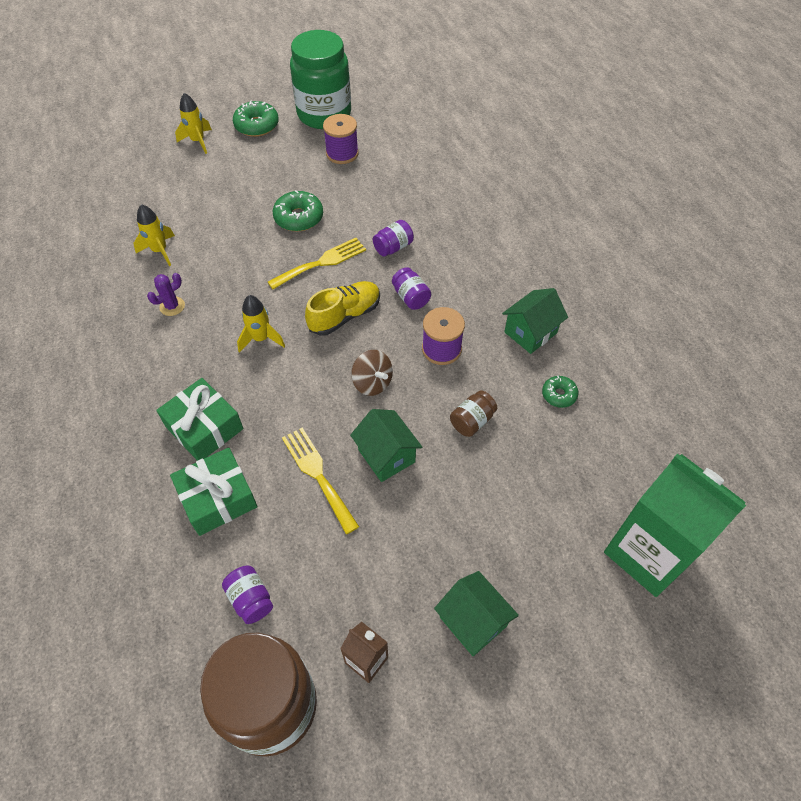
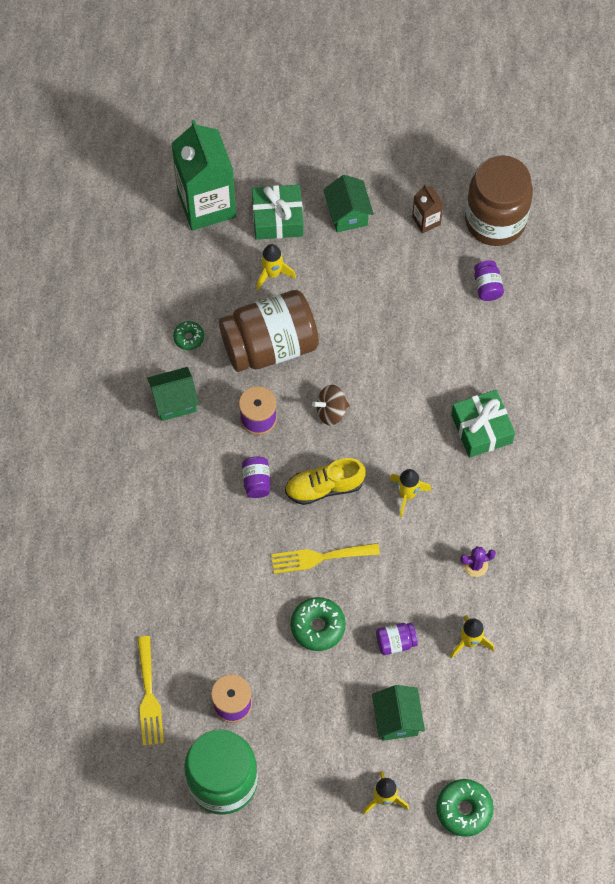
camera: 155 degrees left, 10 degrees up
green gift [170,447,258,536] -> green gift moved to [252,185,304,240]
green donut [233,100,279,137] -> green donut moved to [436,779,494,837]
yellow fork [282,428,359,534] -> yellow fork moved to [137,636,164,746]
green house [350,409,422,482] -> green house moved to [372,685,425,741]
brown spinning top [351,350,393,396] -> brown spinning top turned 90 degrees counterclockwise [312,385,350,426]
purple jar [373,220,414,257] -> purple jar moved to [376,622,418,655]
brown jar [450,390,497,437] -> brown jar [219,290,319,372], size x2.47
none -> yellow rocket [256,244,296,290]

